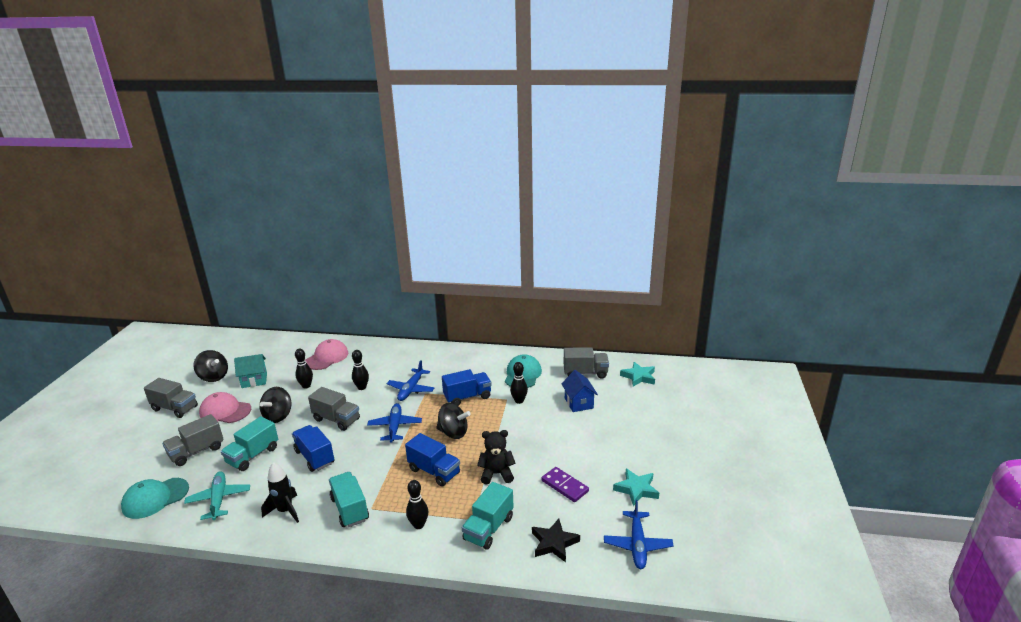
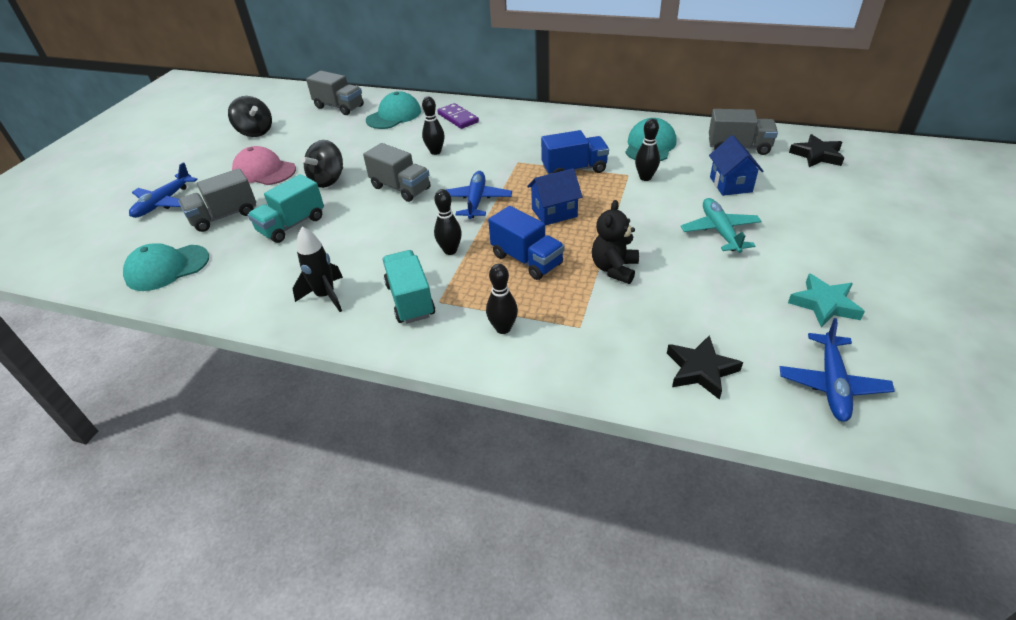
camera: 10 degrees right, 15 degrees up
grey truck [144,378,198,418] -> grey truck moved to [306,71,364,115]
turquoise plane [184,471,250,520] -> turquoise plane moved to [681,198,762,253]
turquoise house [234,354,267,388] -> none
blue truck [292,425,335,472] -> none
black bowling pin [295,348,313,389] -> black bowling pin moved to [434,189,462,255]
pink cap [305,339,348,370] -> turquoise cap [366,91,421,129]
blue plane [387,360,435,401] -> blue plane moved to [129,162,198,218]
black spinning top [436,403,471,439] -> blue house [527,168,582,226]
turquoise truck [462,482,513,550] -> none
black teddy bear [477,430,515,484] -> black teddy bear turned 75 degrees counterclockwise [592,200,639,284]
purple domino [542,467,589,502] -> purple domino moved to [437,103,479,129]
turquoise star [620,362,655,387] -> black star [789,134,844,167]

